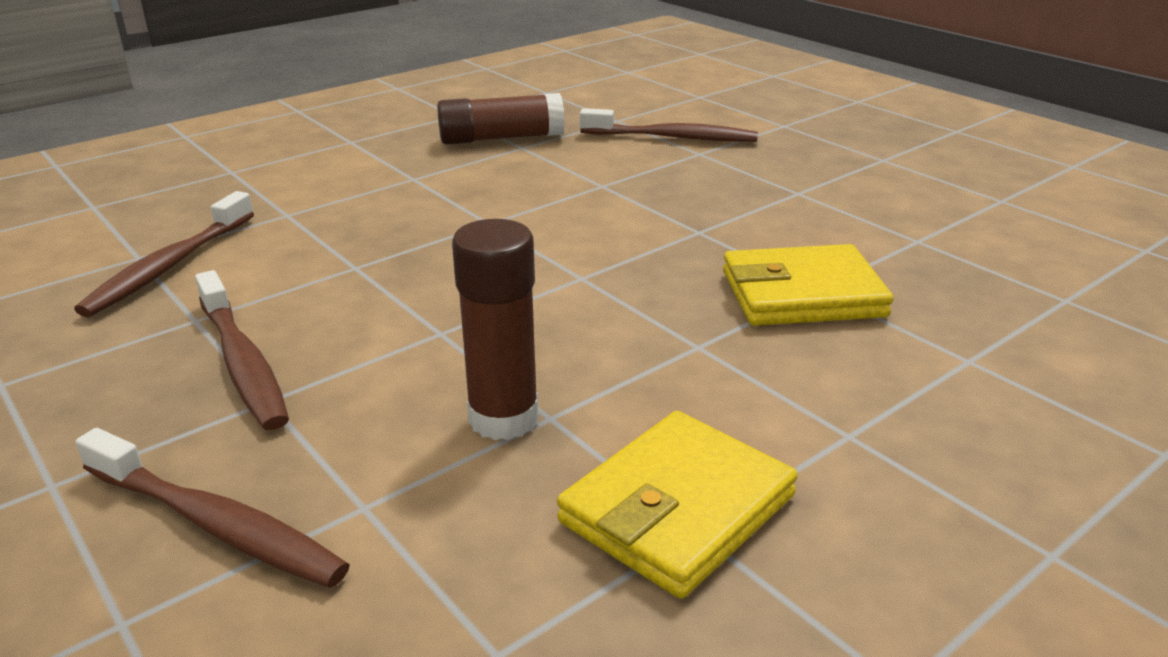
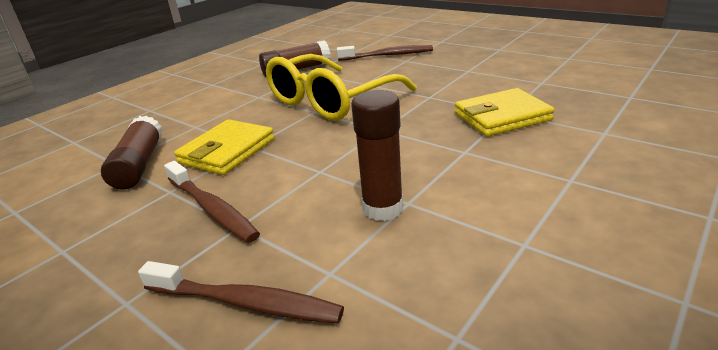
camera: 10 degrees left, 0 degrees up
brown toothbrush [74,191,254,317] -> brown glue stick [101,116,162,190]
yellow wallet [557,411,798,599] -> yellow wallet moved to [174,119,274,175]
none -> yellow glasses [266,54,417,121]

